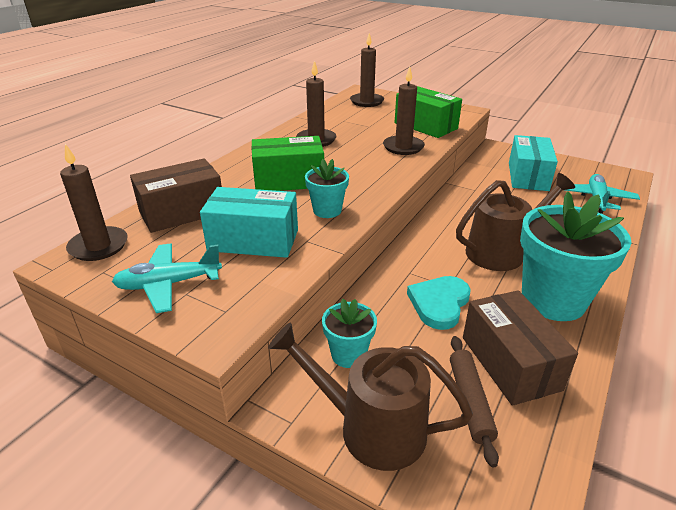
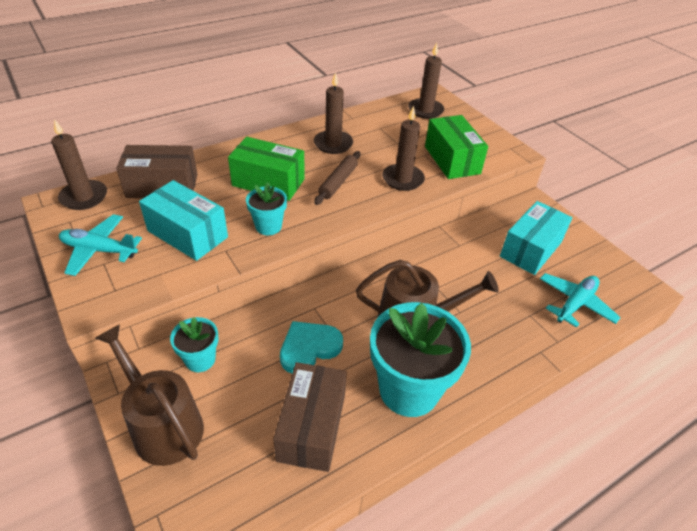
camera: 25 degrees right, 10 degrees up
brown rolling pin [450,336,499,468] -> brown rolling pin moved to [314,151,360,205]

